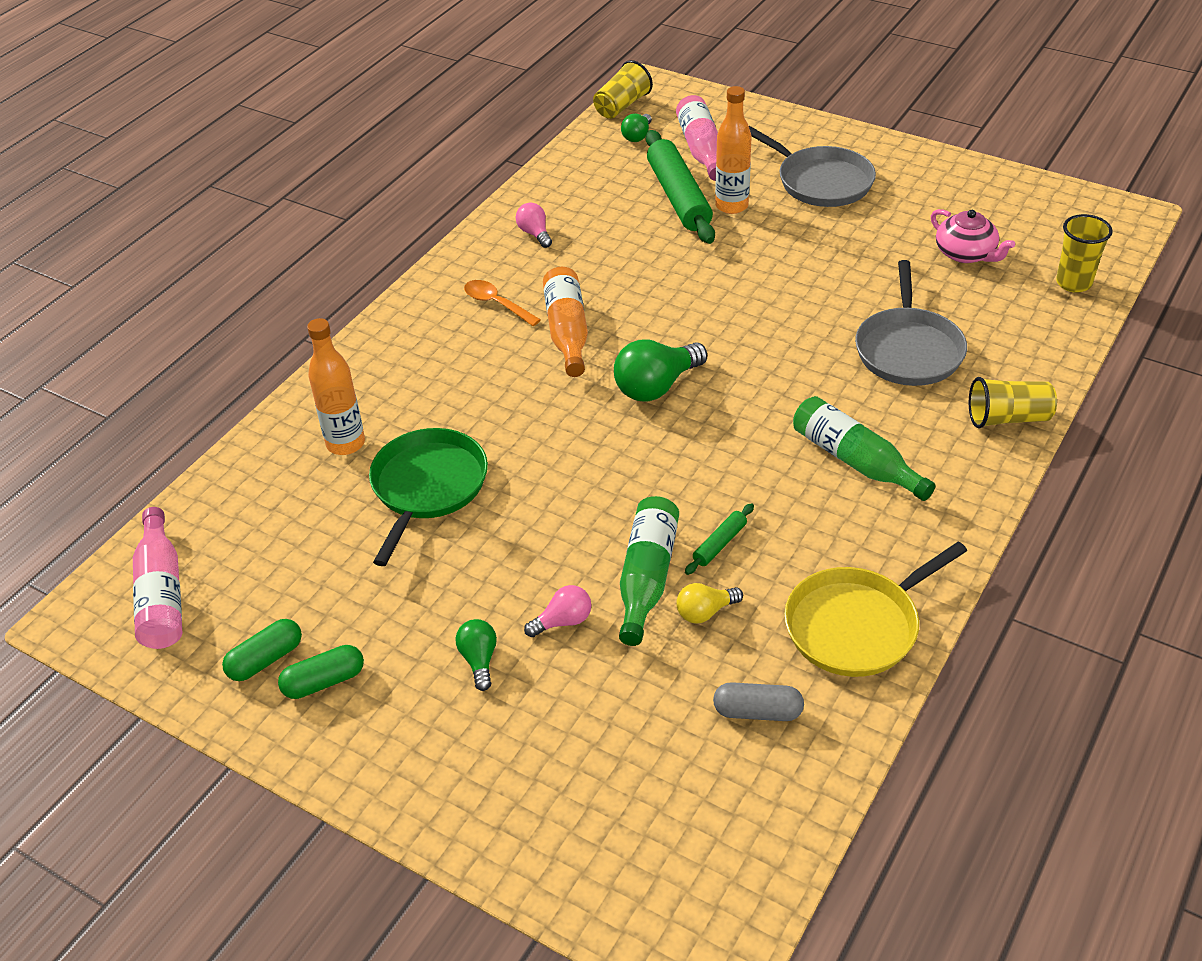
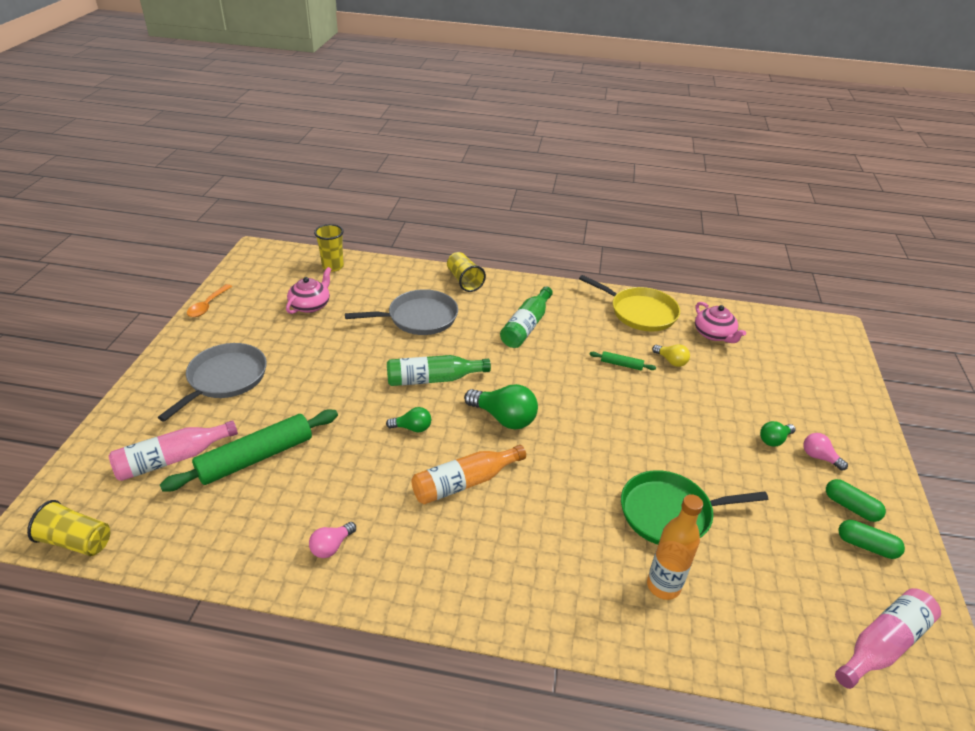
camera: 115 degrees left, 5 degrees down
orange spoon [464,280,541,326] -> orange spoon moved to [187,284,232,317]
pink light bulb [524,585,591,637] -> pink light bulb moved to [804,433,848,471]
green bottle [619,496,679,646] -> green bottle moved to [387,355,491,386]
green light bulb [621,114,652,142] -> green light bulb moved to [386,407,431,432]
grey capsule [713,682,804,721] -> pink teapot [695,302,746,343]
orange bottle [715,86,752,214] -> none

